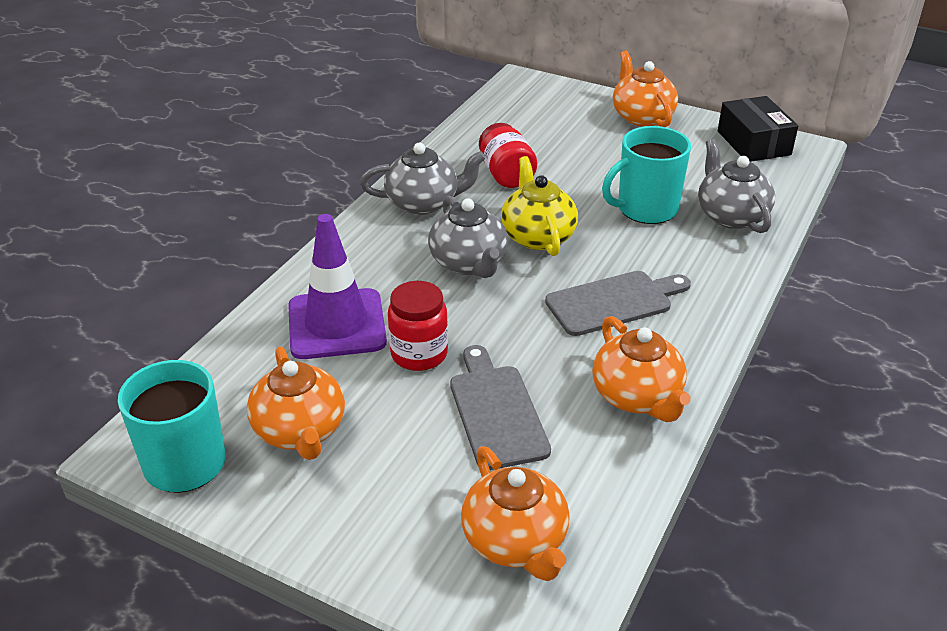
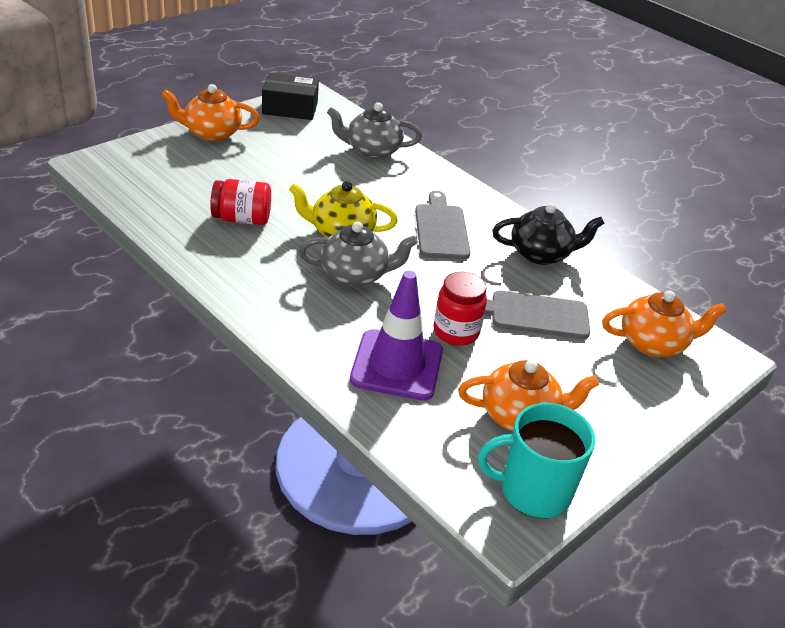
camera: 75 degrees left, 0 degrees up
grey teapot [360,143,486,215] -> none
orange teapot [592,316,691,422] -> black teapot [492,203,605,265]
turquoise mug [602,126,691,224] -> none

